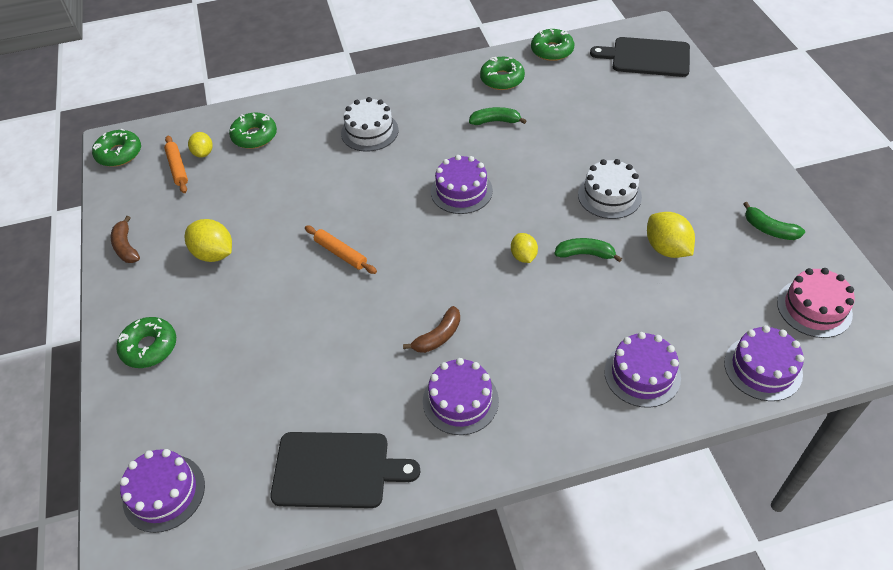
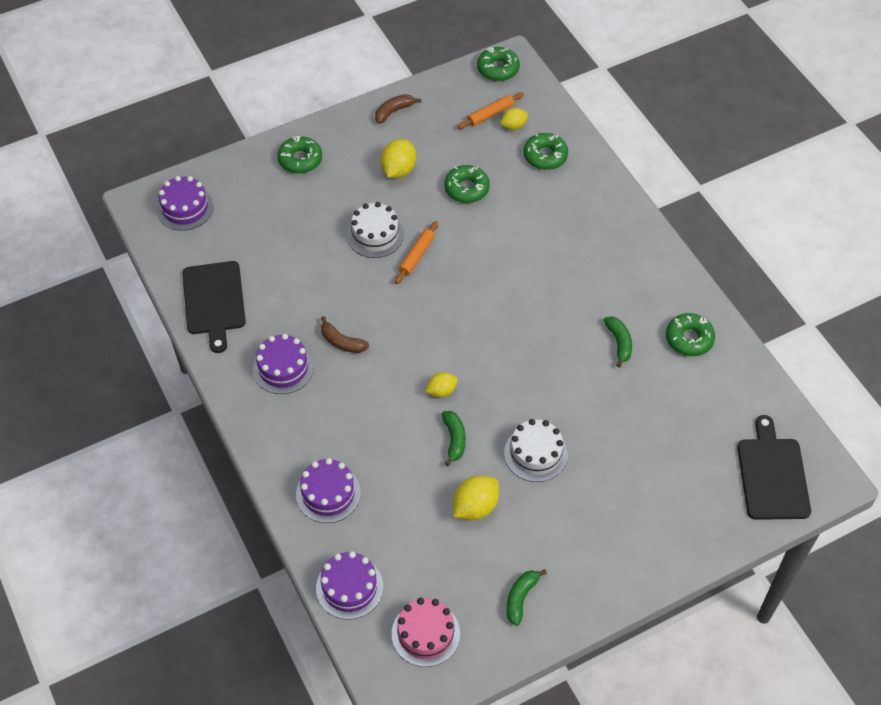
camera: 75 degrees right, 5 degrees up
white cake [341,97,399,152] -> white cake moved to [347,202,404,258]
purple cake [431,155,493,214] -> none
green donut [531,29,574,61] -> green donut moved to [444,165,490,203]

